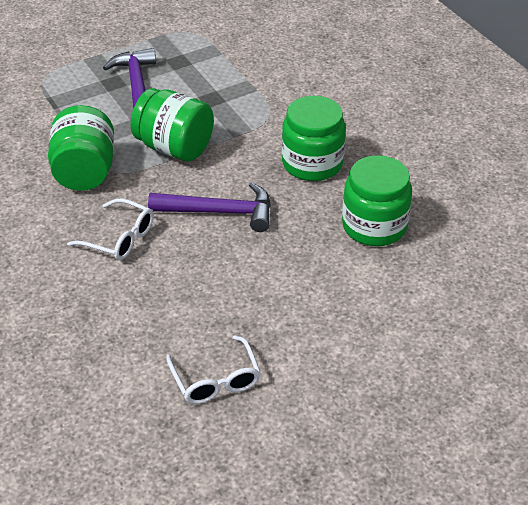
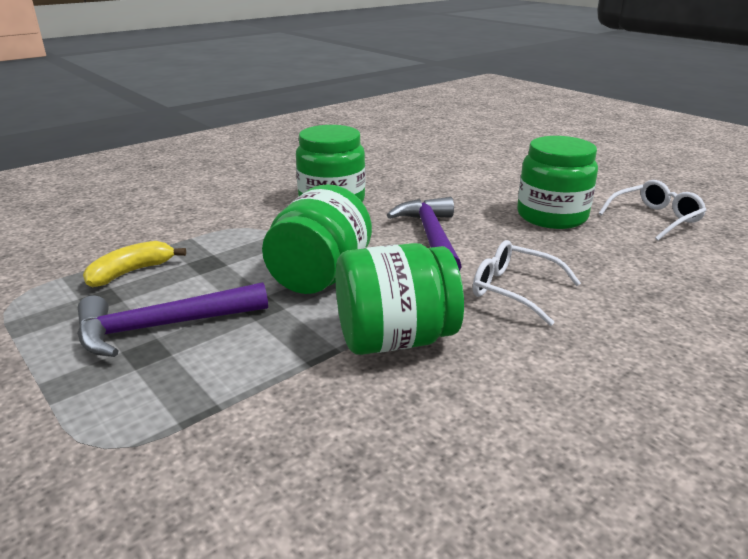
camera: 100 degrees left, 15 degrees down
white glasses [67,198,154,260] -> white glasses turned 75 degrees counterclockwise [473,240,581,326]
green jar [342,155,412,246] -> green jar moved to [517,136,598,229]
none -> yellow banana [83,241,186,287]

